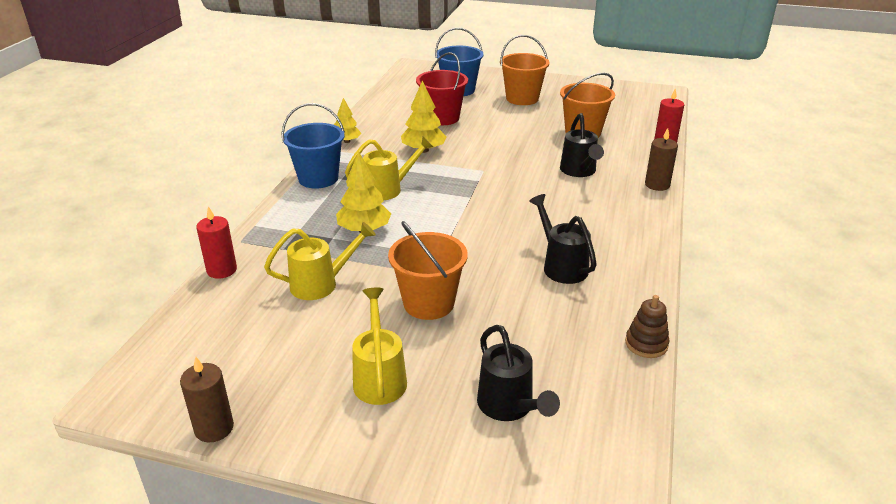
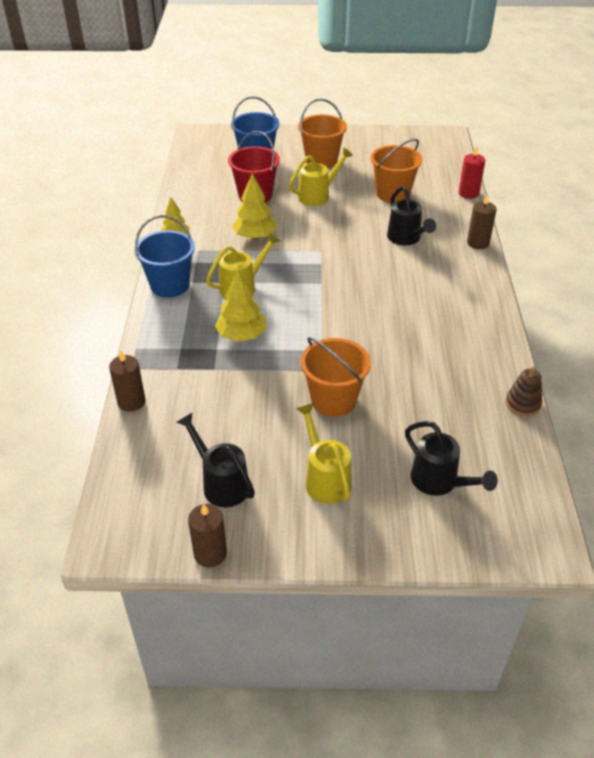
camera: 15 degrees left, 10 degrees up
red candle [196,206,237,279] -> brown candle [109,351,145,412]
yellow watering can [264,222,376,300] -> yellow watering can moved to [289,147,353,206]
black watering can [529,194,597,284] -> black watering can moved to [177,413,255,507]

